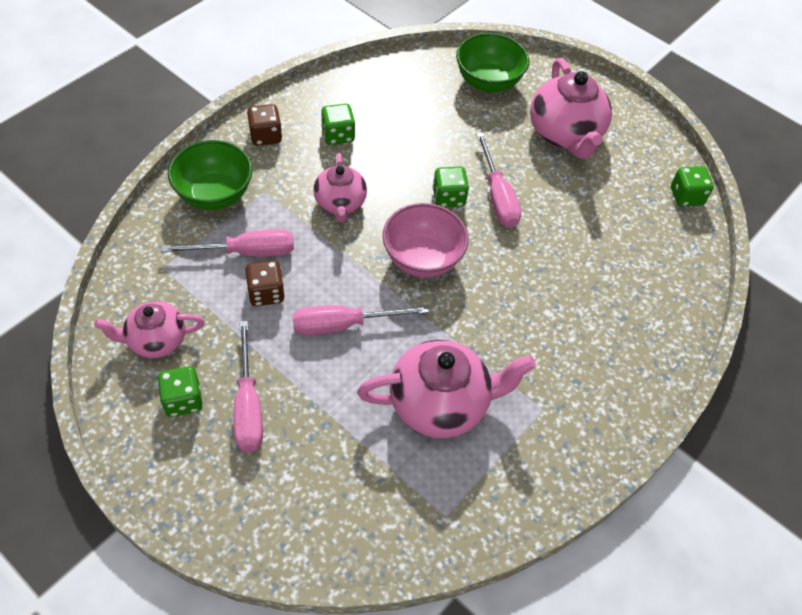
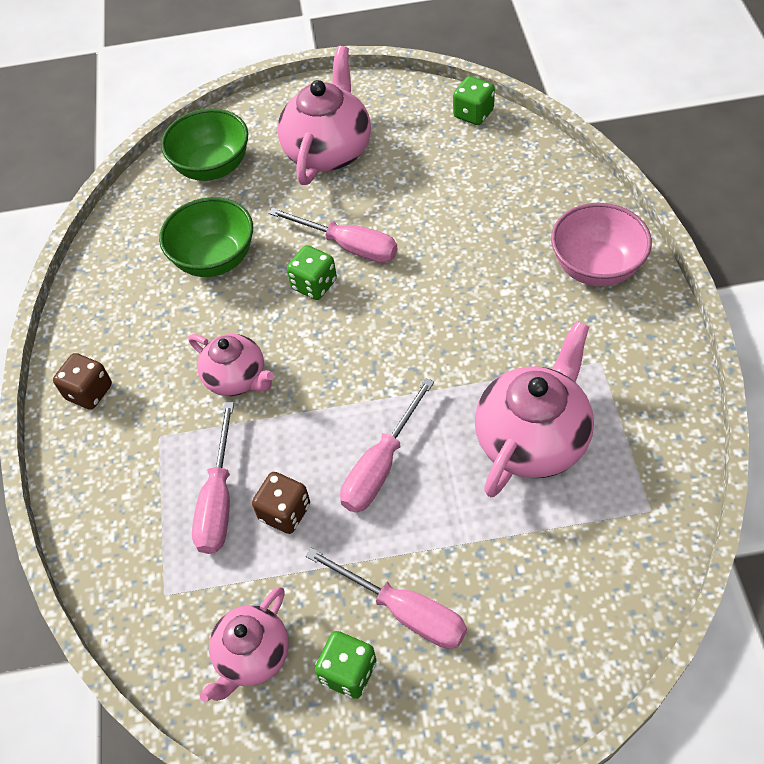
camera: 40 degrees left, 0 degrees up
pink screwdriver [161,229,294,257] -> pink screwdriver turned 150 degrees clockwise [192,402,234,554]
green bowl [168,140,253,210] -> green bowl moved to [159,197,253,277]
green dice [321,104,355,145] -> none
pink bowl [382,203,469,278] -> pink bowl moved to [551,203,652,286]
pink teapot [530,58,612,159] -> pink teapot turned 105 degrees counterclockwise [278,46,371,185]

